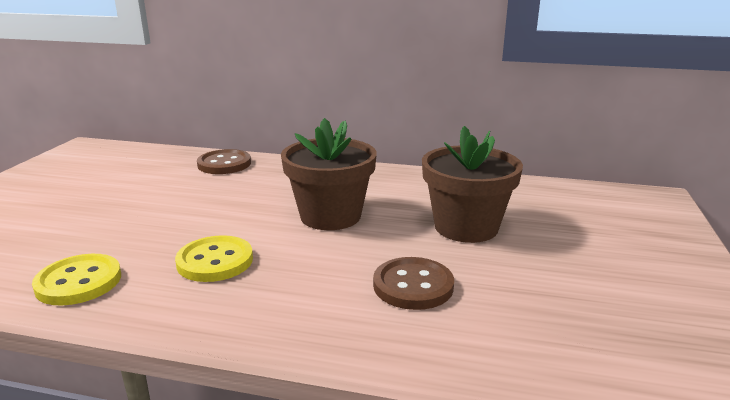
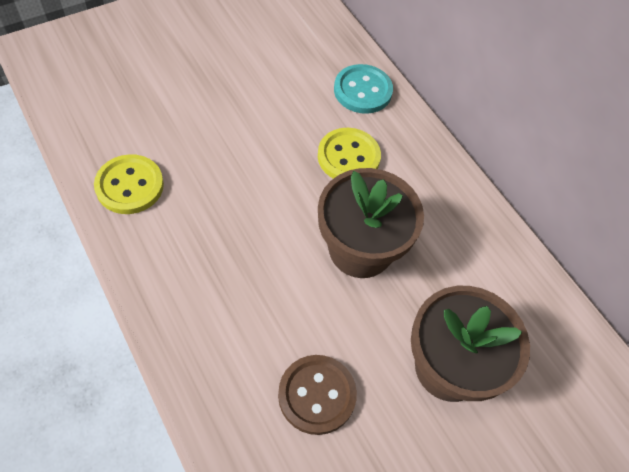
camera: 40 degrees right, 35 degrees up
yellow button [175,235,253,282] -> yellow button moved to [318,128,381,179]
brown button [197,149,251,174] -> turquoise button [334,64,393,114]

